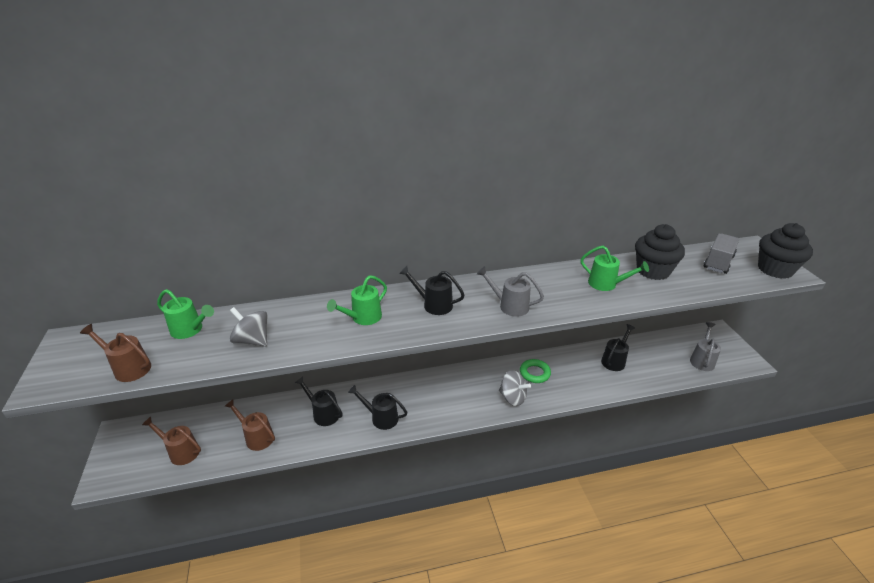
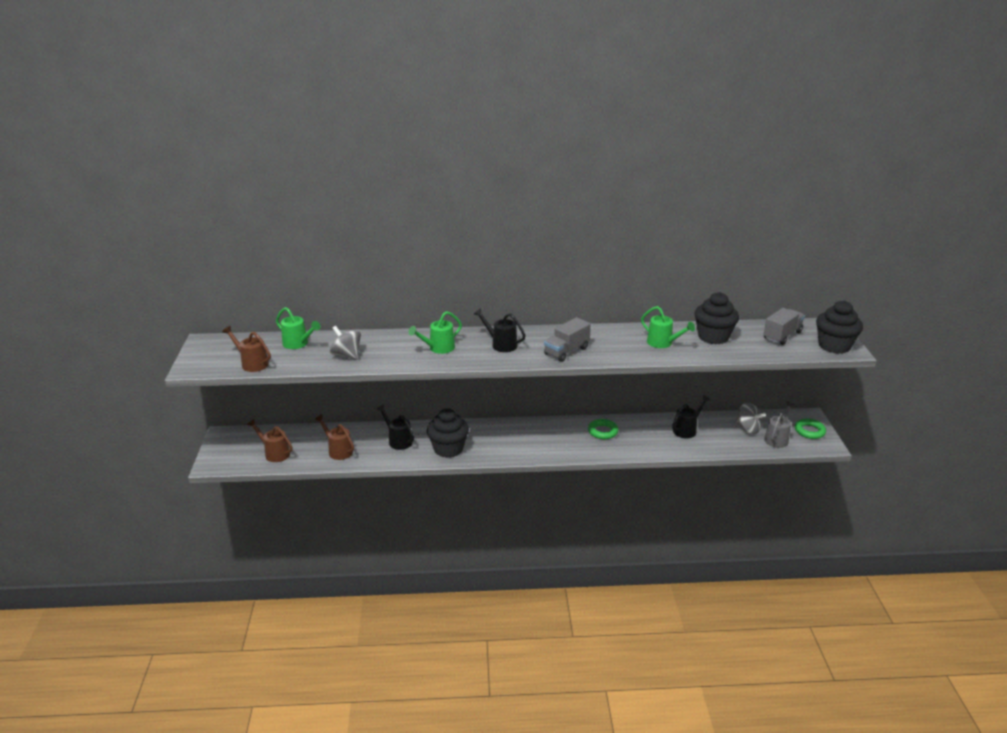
camera: 10 degrees right, 5 degrees down
black watering can [348,385,408,430] -> black cupcake [427,408,469,458]
grey watering can [477,266,544,317] -> grey truck [544,317,591,362]
grey spinning top [499,370,531,406] -> grey spinning top moved to [735,402,766,434]
none -> green ring [795,418,826,439]

